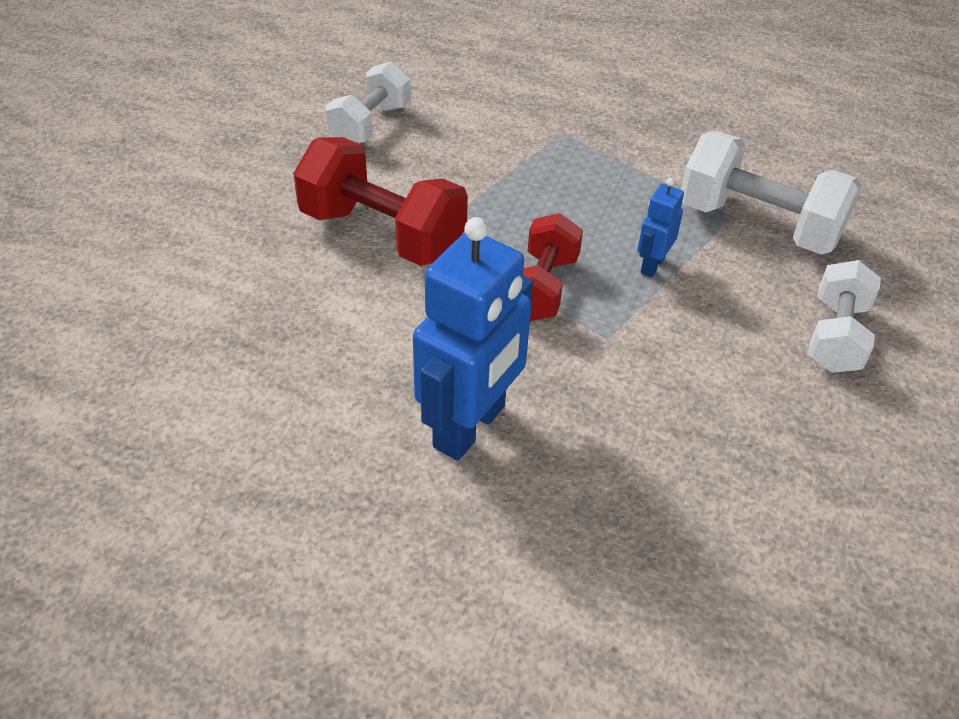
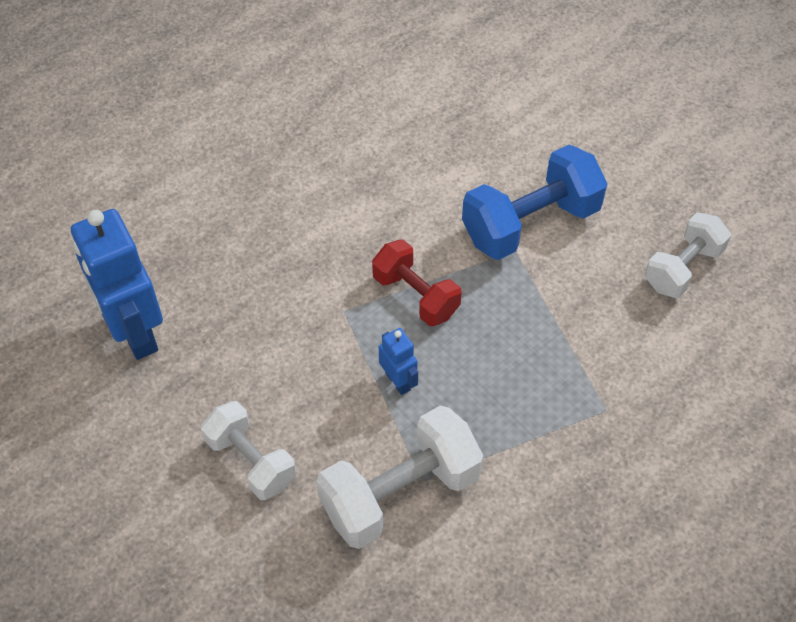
camera: 120 degrees right, 10 degrees up
red dumbbell [293,137,468,266] -> blue dumbbell [462,145,607,260]
white dumbbell [326,61,411,143] -> white dumbbell turned 75 degrees clockwise [645,213,731,298]
blue robot [413,217,533,461] -> blue robot moved to [71,209,163,360]

